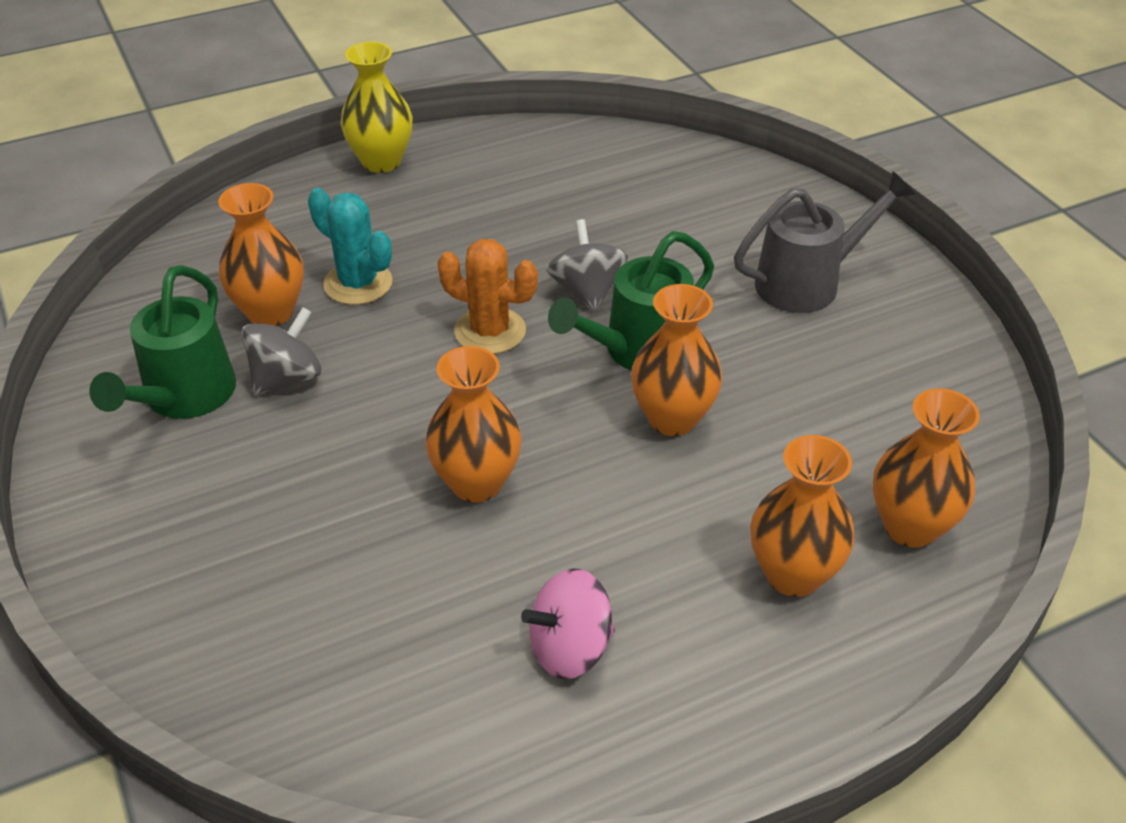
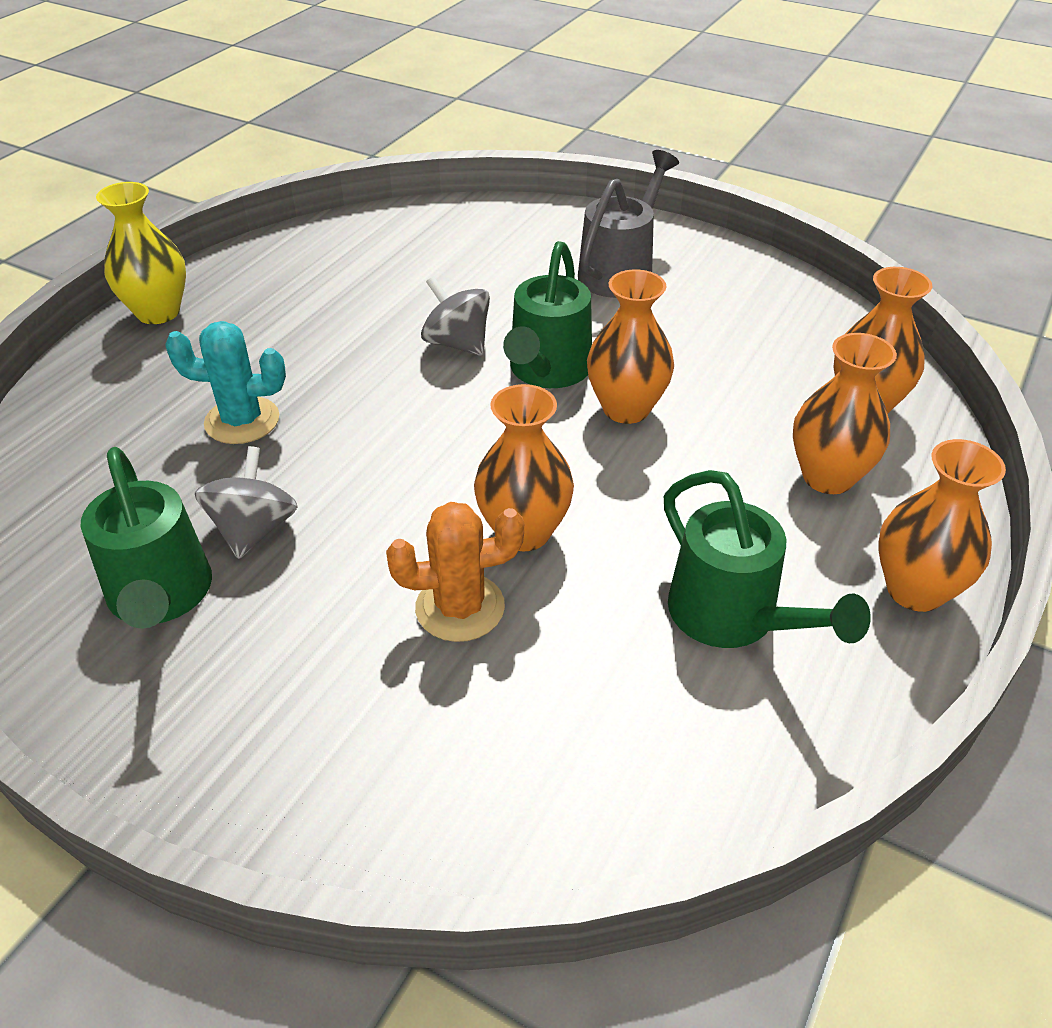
camera: 35 degrees left, 0 degrees up
orange vase [218,183,304,326] -> orange vase moved to [878,439,1006,612]
orange cactus [438,239,538,354] -> orange cactus moved to [386,502,524,642]
pink spinning top [521,568,615,679] -> green watering can [664,470,871,648]

